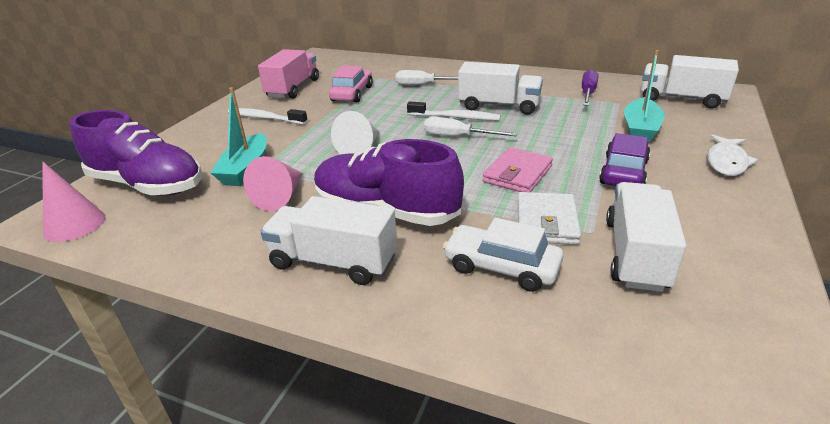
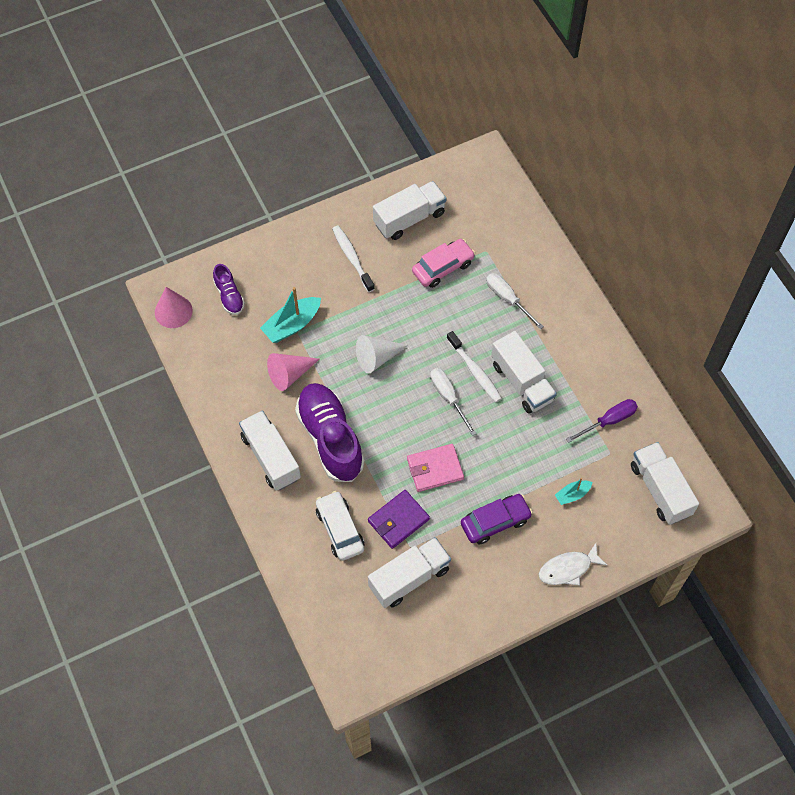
camera: 40 degrees right, 30 degrees up
purple shoe [70,110,202,196] -> purple shoe [213,264,245,315], size x0.50
pink truck [258,49,319,99] -> white truck [373,181,447,240]
white wallet [518,192,581,245] -> purple wallet [368,490,430,549]
turquoise boat [624,50,665,143] -> turquoise boat [555,478,592,505], size x0.56

